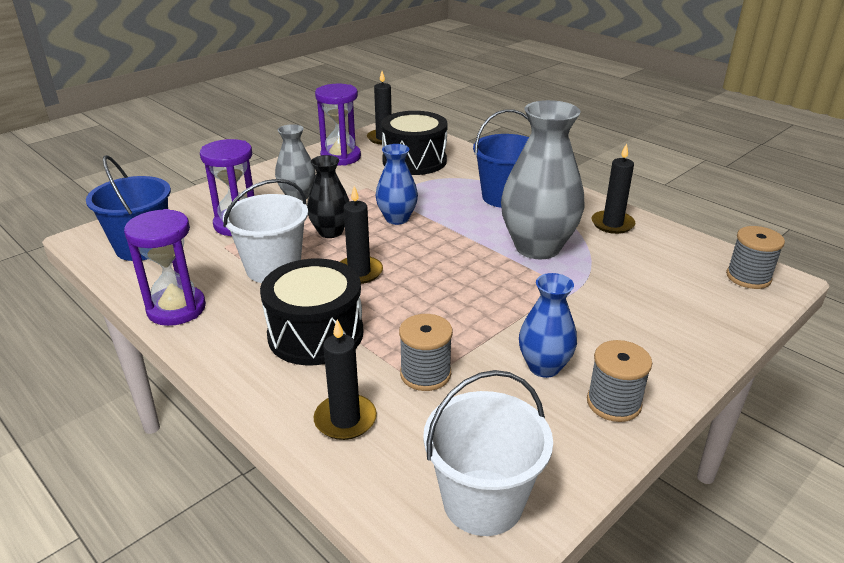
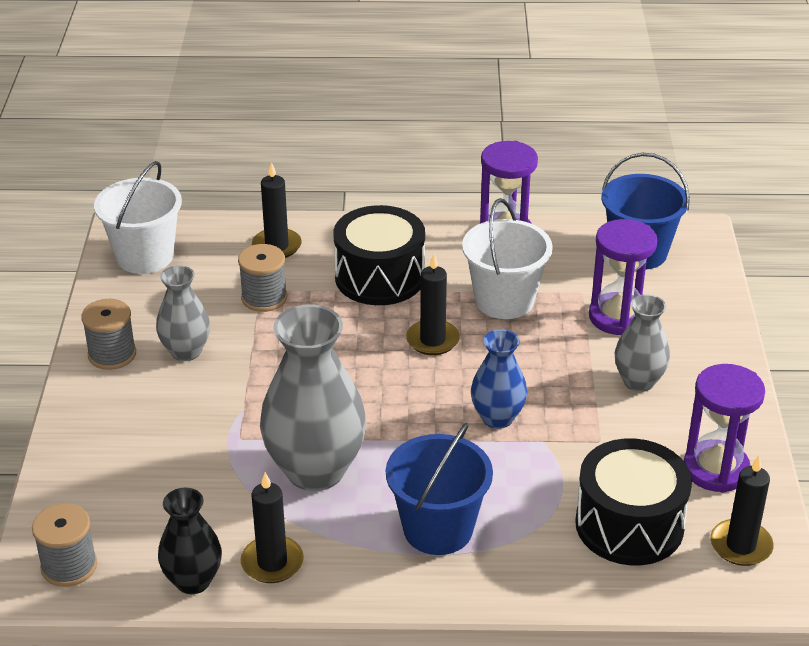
camera: 135 degrees right, 5 degrees up
black vase [307,155,350,238] -> black vase moved to [158,488,222,594]
blue vase [519,273,577,378] -> grey vase [156,265,210,361]

